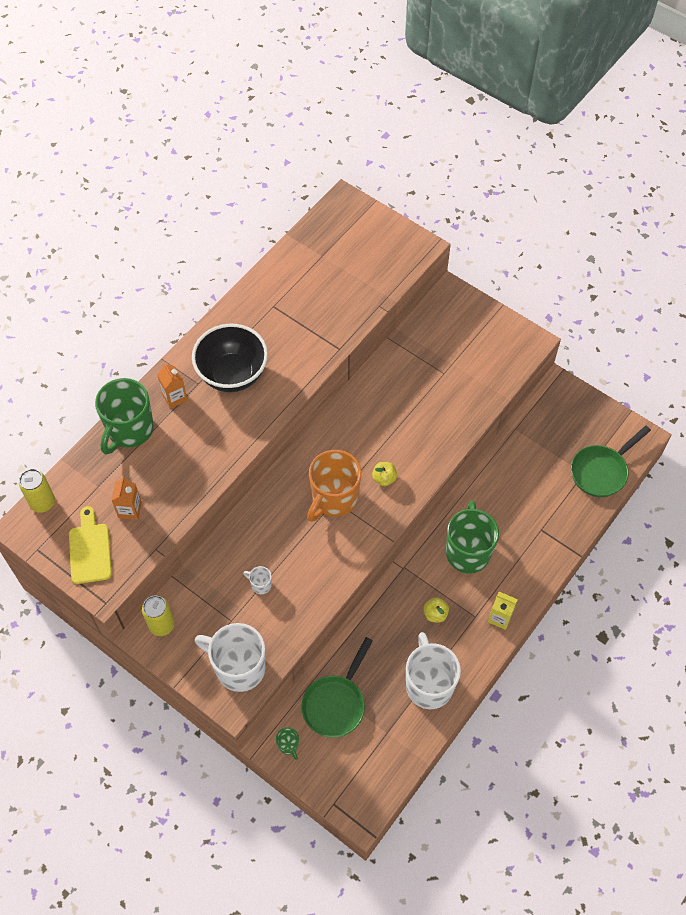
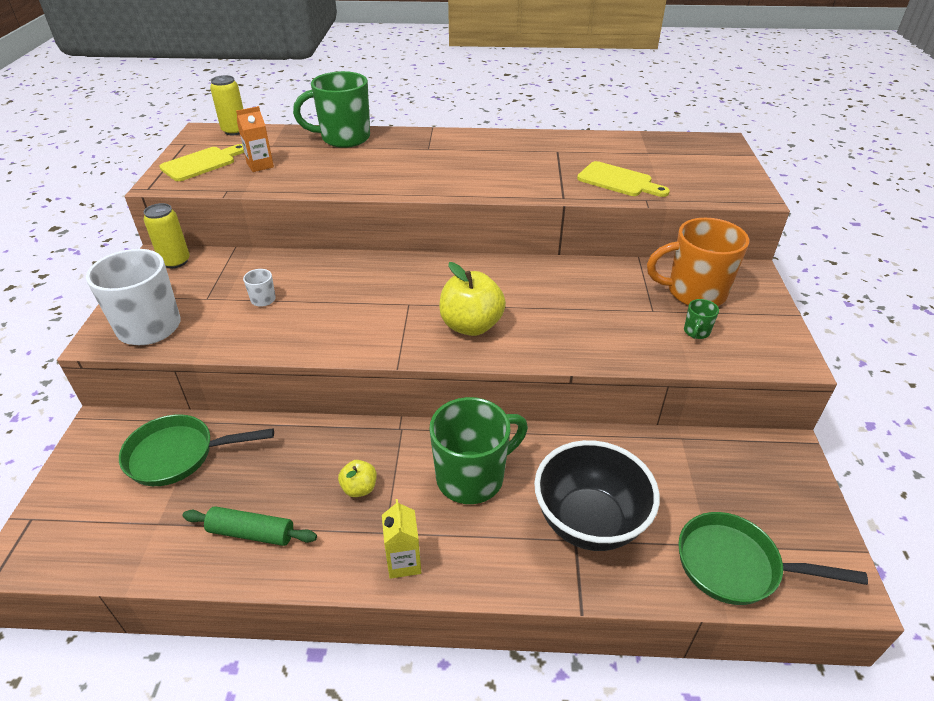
camera: 55 degrees right, 20 degrees down
orange carton [157,363,188,409] -> none
black bowl [192,324,268,392] -> black bowl moved to [534,440,660,551]
green mug [276,727,299,760] -> green mug moved to [684,299,719,339]
orange mug [307,450,362,522] -> orange mug moved to [647,218,749,306]
yellow apple [372,462,397,486] -> yellow apple [439,262,506,336], size x1.92
white mug [406,632,461,709] -> green rolling pin [182,506,317,546]
none -> yellow cutting board [577,161,670,197]

